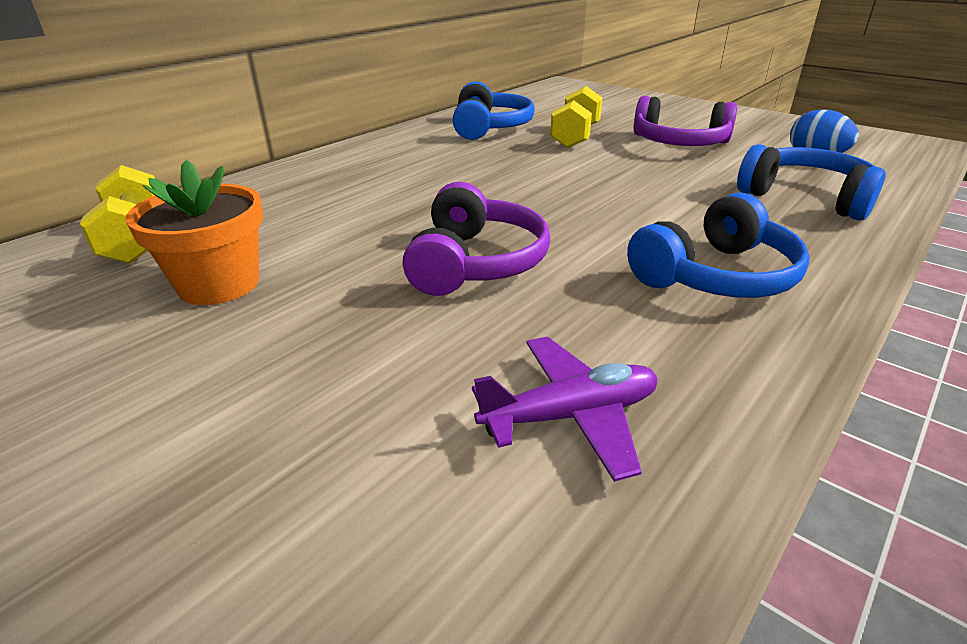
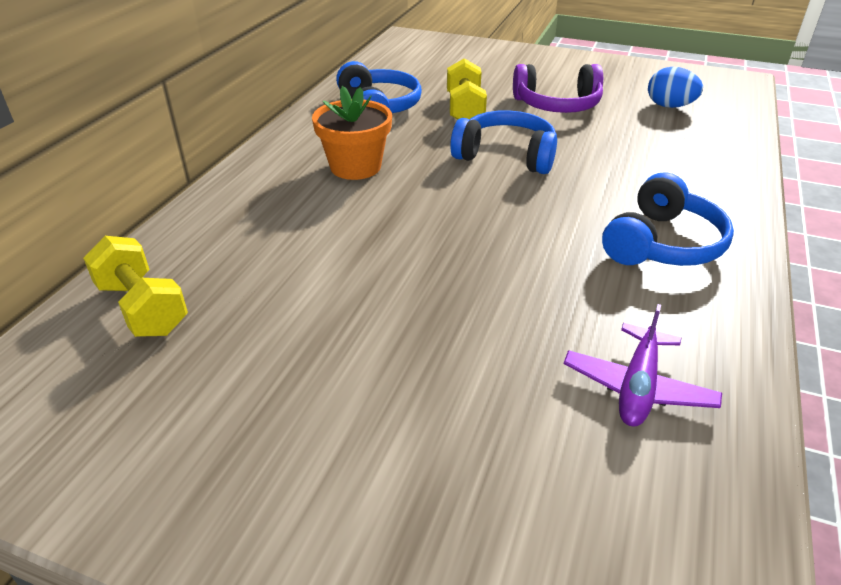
camera: 20 degrees left, 5 degrees up
orange flower pot [126,160,263,305] -> orange flower pot moved to [312,86,392,180]
purple headphones [402,182,550,296] -> none
purple plane [472,337,658,482] -> purple plane turned 150 degrees clockwise [564,304,722,427]
blue headphones [737,144,886,221] -> blue headphones moved to [450,110,557,174]

